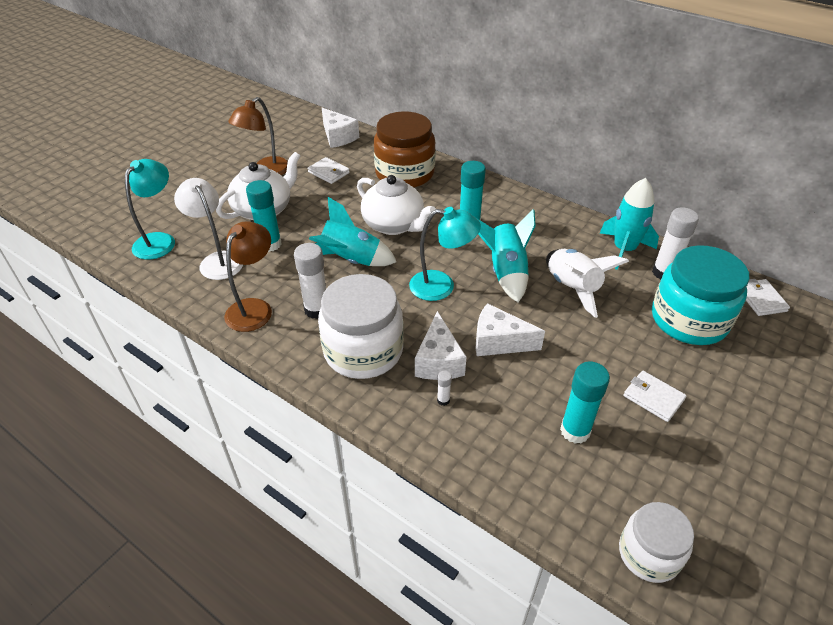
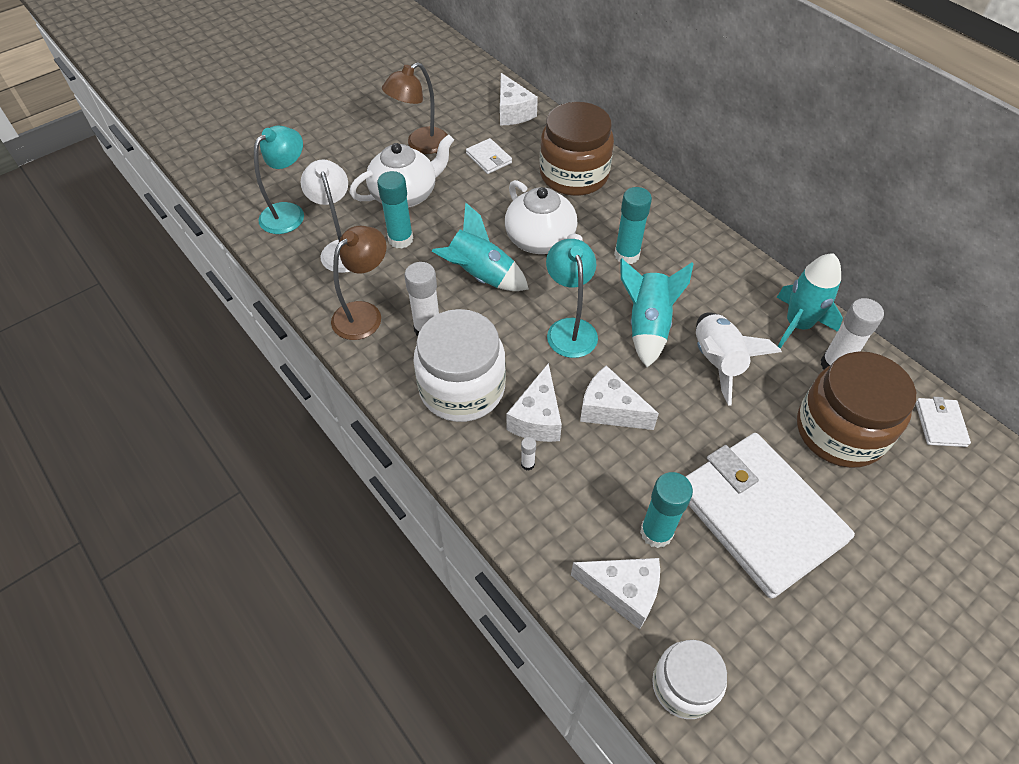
camera: 15 degrees right, 10 degrees up
turquoise lamp [409,207,481,301] -> turquoise lamp turned 120 degrees counterclockwise [546,239,598,358]
white wallet [623,371,687,422] -> white wallet [686,433,855,599], size x2.50
turquoise jar [652,245,750,345] -> brown jar [797,351,916,468]
none -> white cheese [571,558,660,629]

